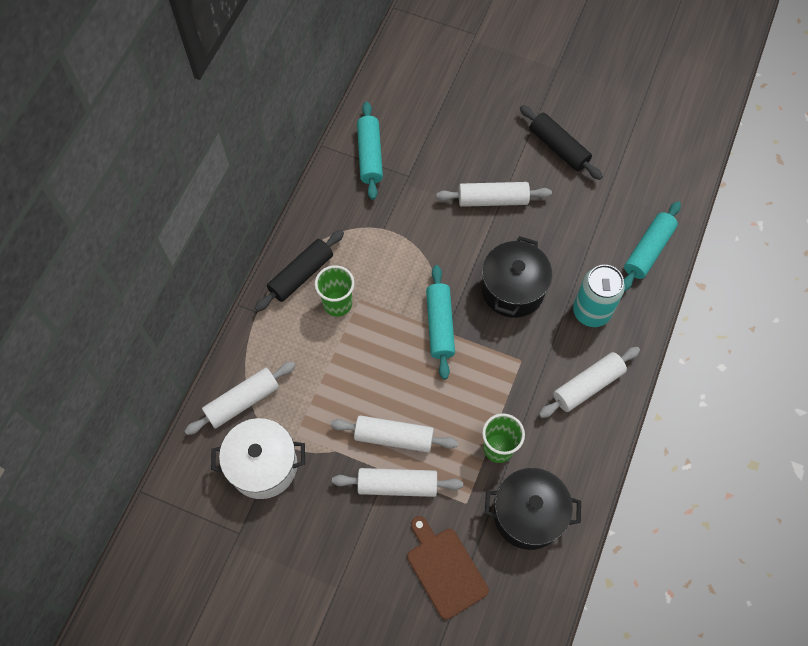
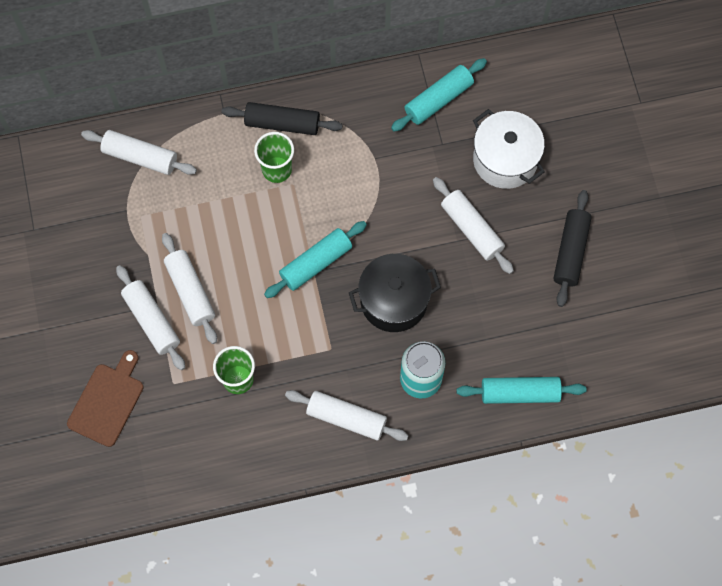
camera: 55 degrees right, 5 degrees up
white pot [211,418,305,499] -> white pot moved to [473,109,545,189]
black pot [485,468,581,550] -> none

